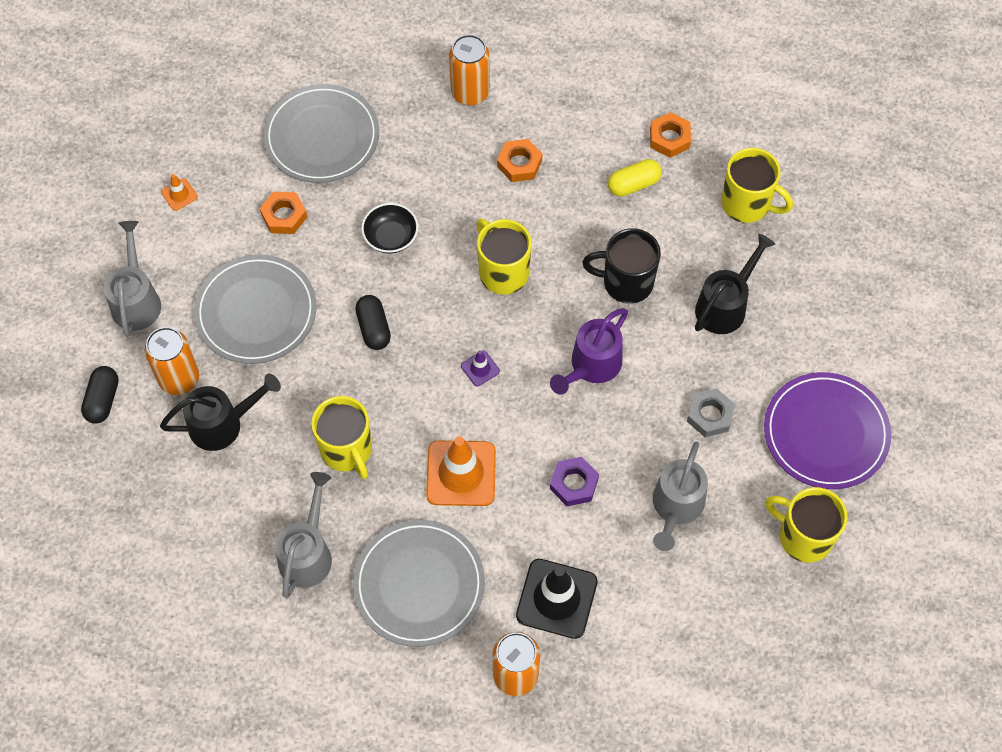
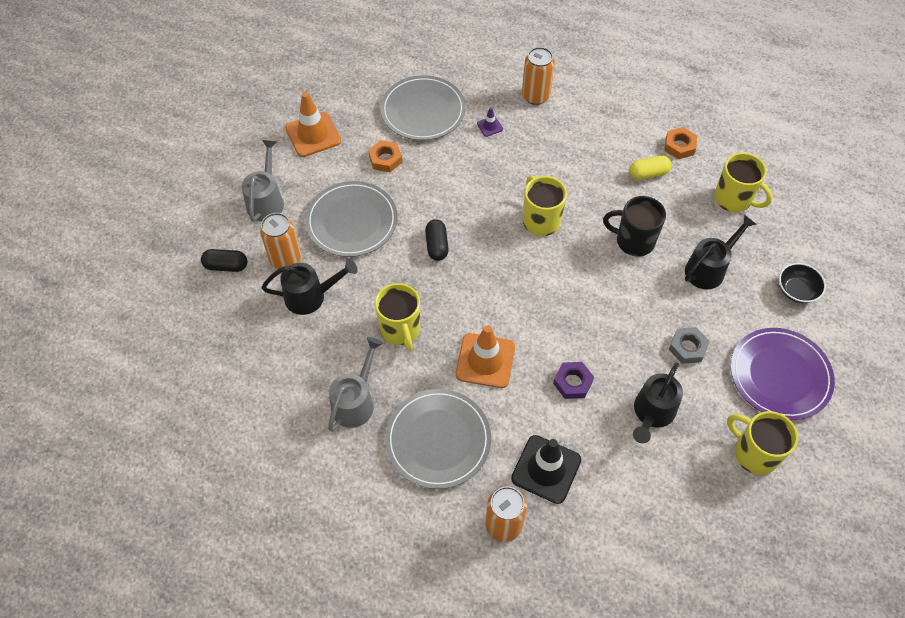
camera: 10 degrees right, 5 degrees down
black capsule [81,366,119,424] -> black capsule turned 75 degrees clockwise [201,249,247,272]
orange traffic cone [161,174,198,211] -> orange traffic cone [285,92,341,157], size x2.17
black bowl [361,203,418,253] -> black bowl moved to [779,263,826,303]
purple traffic cone [461,350,500,386] -> purple traffic cone moved to [477,107,503,137]
orange nut [497,139,542,182] -> none
purple watering can [550,308,628,395] -> none
grey watering can [653,441,708,551] -> black watering can [633,362,683,443]

